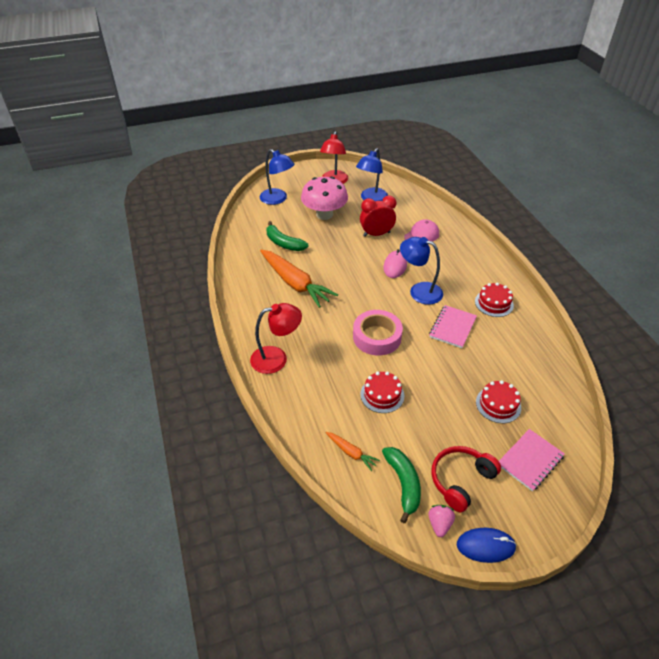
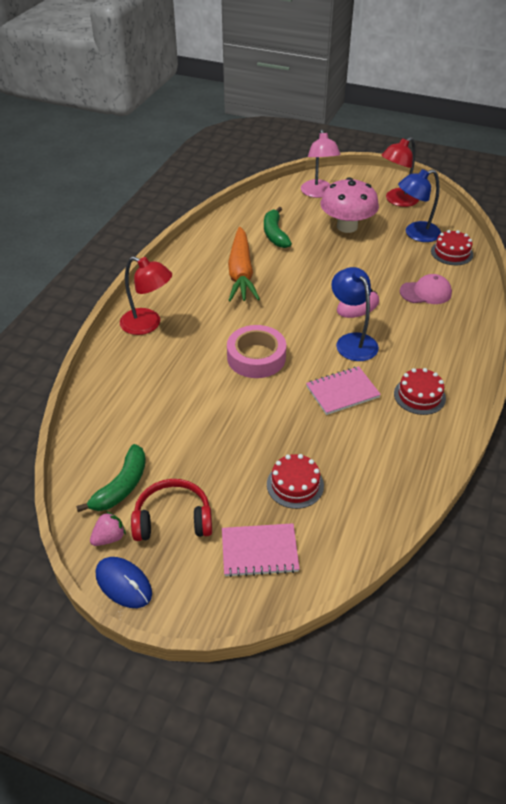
camera: 40 degrees right, 0 degrees up
blue lamp [260,149,295,205] -> pink lamp [301,129,341,198]
orange carrot [326,432,380,471] -> none
red clock [360,196,396,237] -> none
red cake [360,372,404,413] -> red cake moved to [431,230,473,265]

